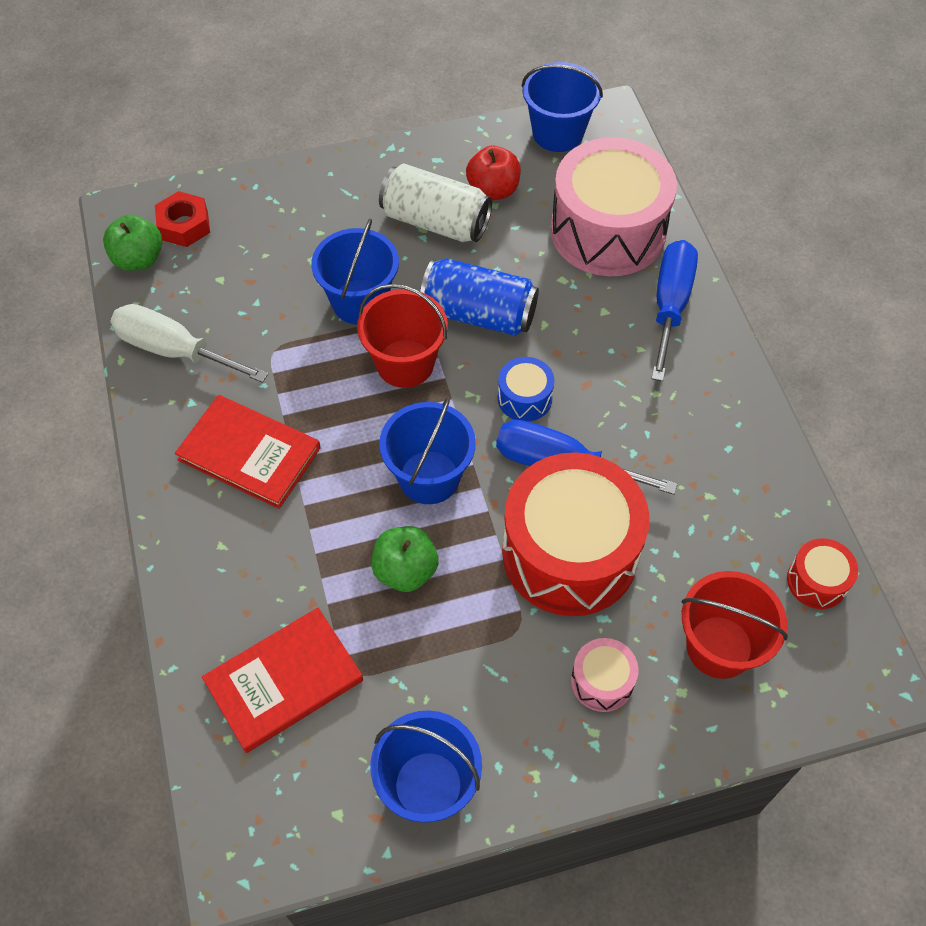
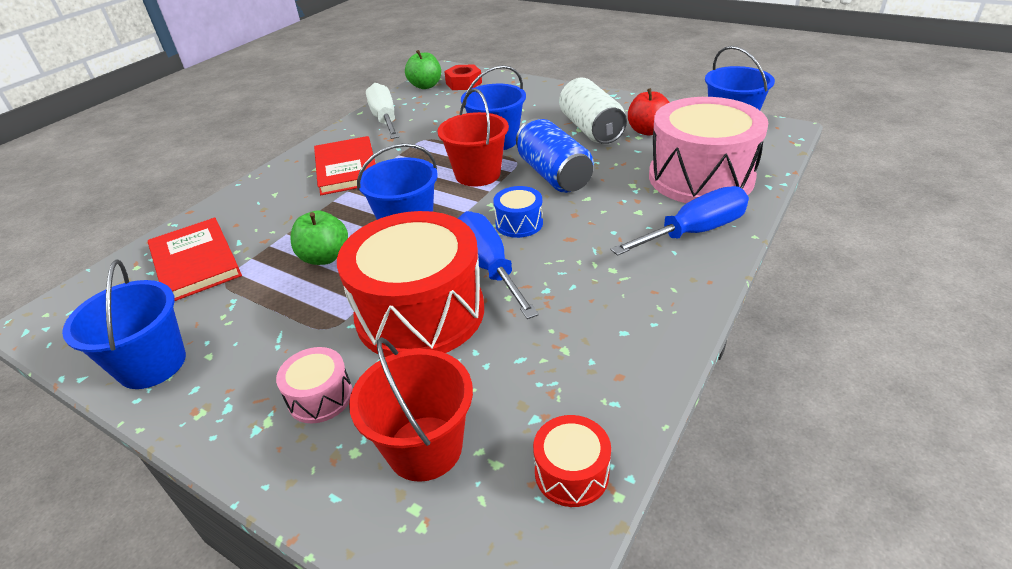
camera: 50 degrees right, 20 degrees down
red book [202,608,363,753] -> red book turned 45 degrees clockwise [148,218,242,301]

